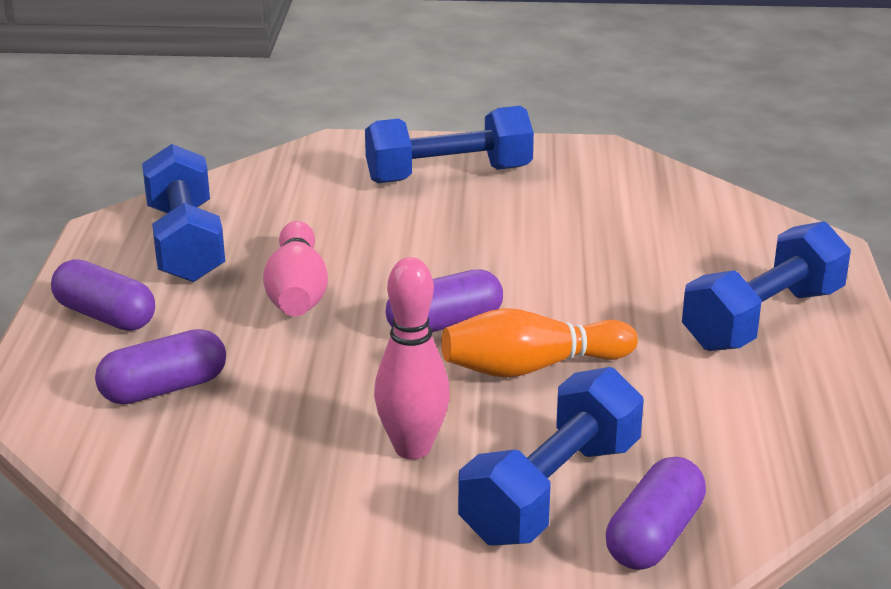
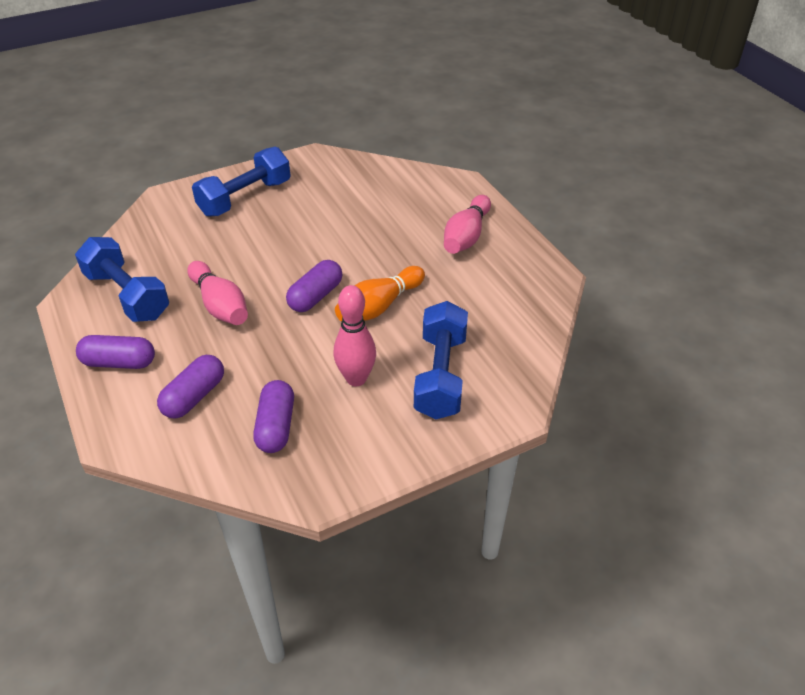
camera: 30 degrees left, 15 degrees up
purple capsule [606,457,706,570] -> purple capsule moved to [253,380,294,453]
blue dumbbell [682,221,851,351] -> pink bowling pin [444,195,491,254]

